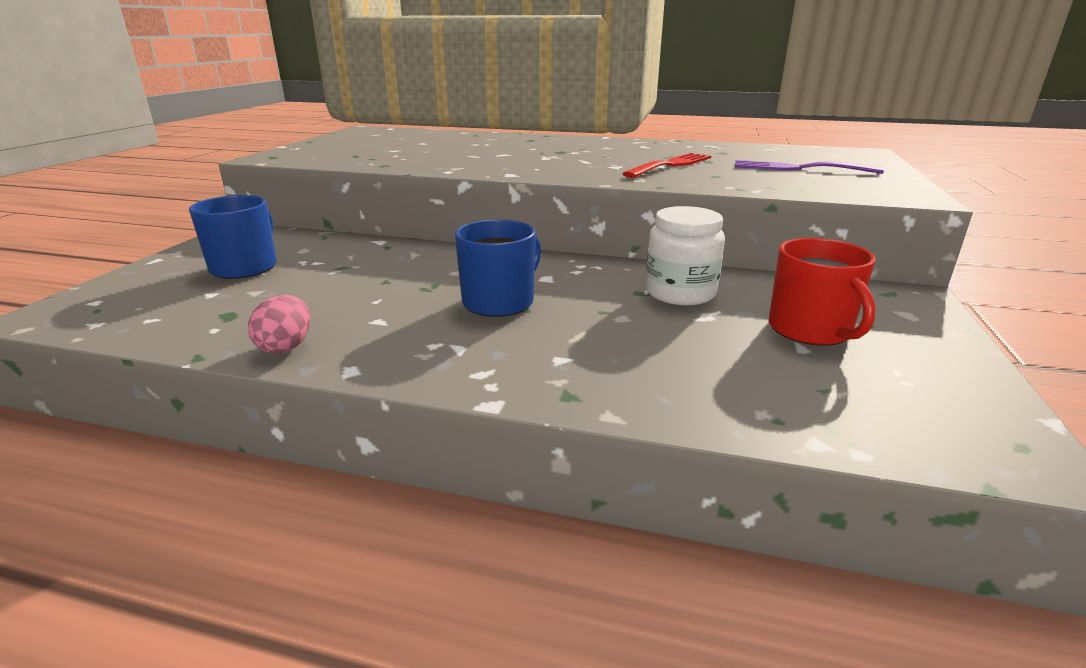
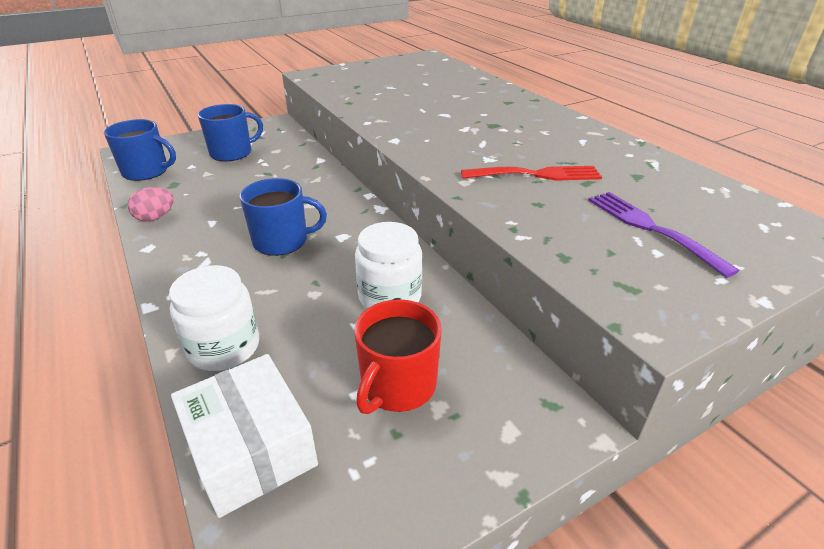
camera: 45 degrees right, 10 degrees up
none -> blue mug [104,119,176,181]
none -> white jar [169,265,259,371]
none -> white box [171,354,318,518]

